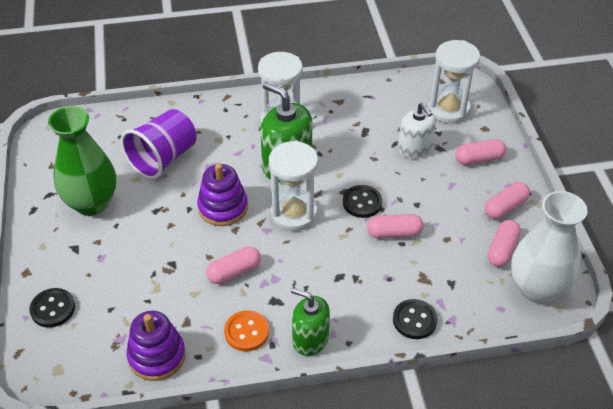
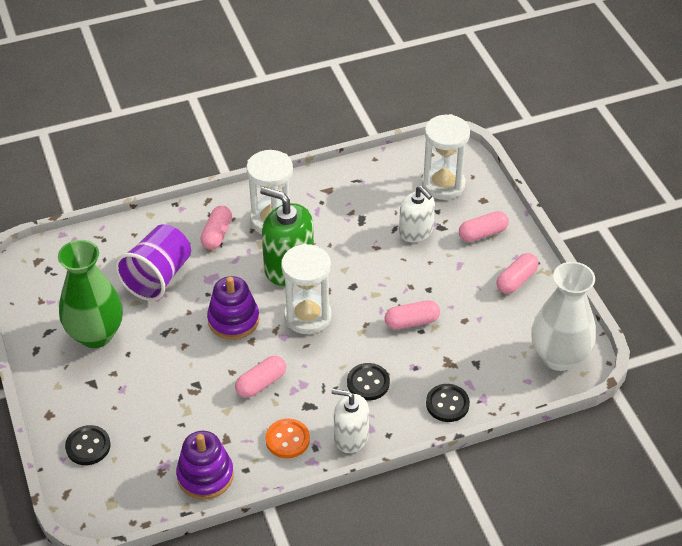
camera: 10 degrees left, 0 degrees up
green soap dispenser [291,288,330,356] -> white soap dispenser [331,389,369,453]
black button [343,185,382,218] -> black button moved to [347,363,390,401]
pink capsule [487,220,521,267] -> pink capsule moved to [200,206,232,250]

